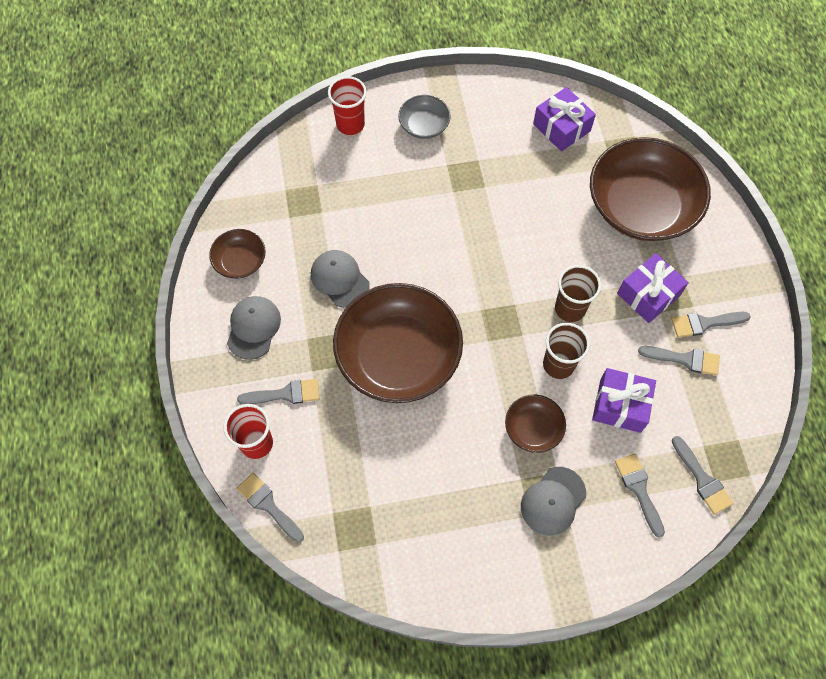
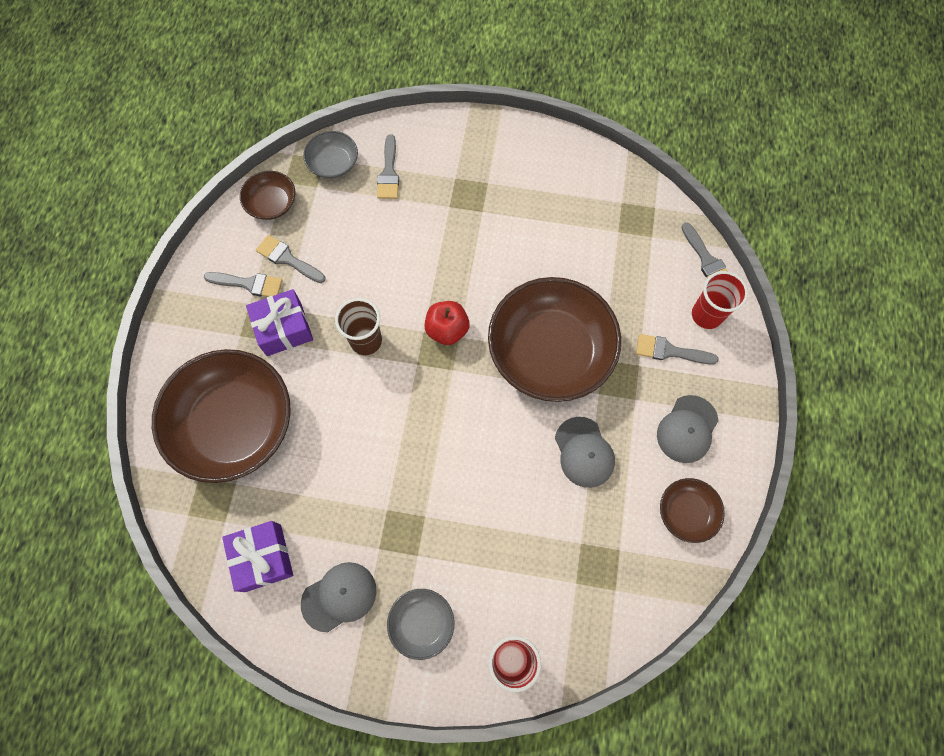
camera: 160 degrees left, 5 degrees up
brown bowl [505,395,566,453] -> brown bowl moved to [240,171,295,220]
grey cap [521,467,586,536] -> grey cap moved to [301,562,377,632]
brown cup [543,323,590,379] -> none
purple gift [592,368,656,433] -> none
grey brush [672,436,733,515] -> grey bowl [303,131,358,179]
none -> red apple [424,301,470,345]

